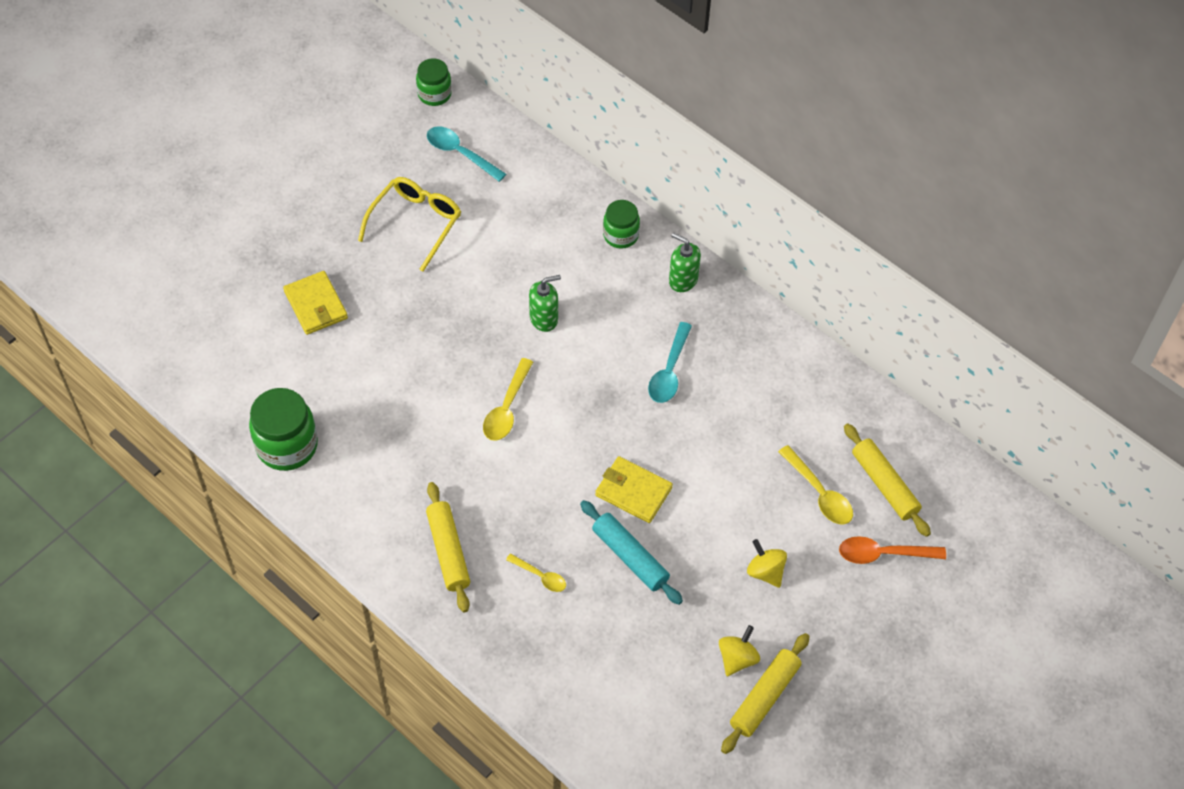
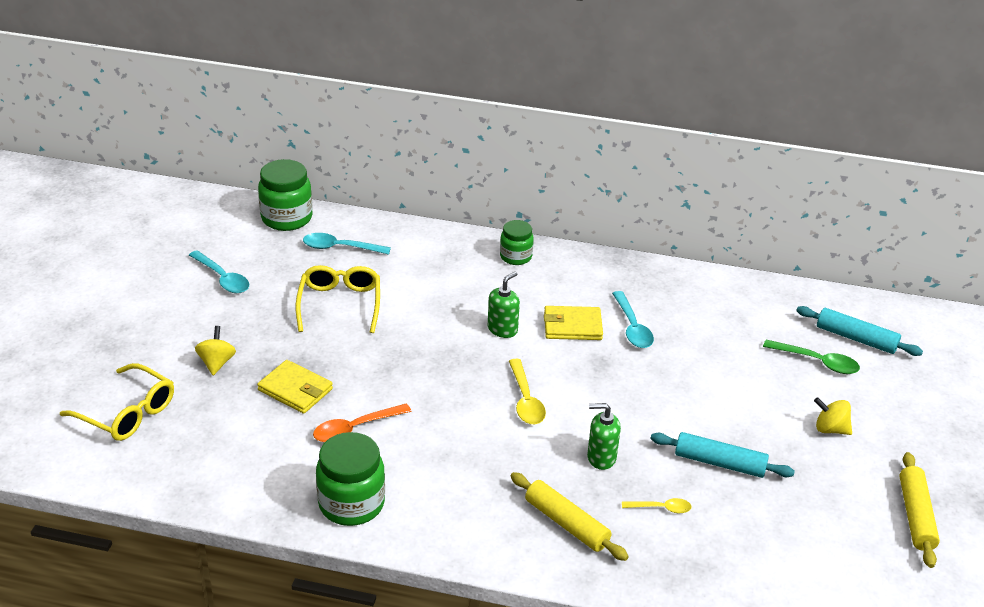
camera: 30 degrees left, 20 degrees down
green jar [416,58,452,106] -> green jar [258,159,312,231], size x1.62
yellow wallet [595,456,673,523] -> yellow wallet moved to [544,306,603,340]
green soap dispenser [669,233,701,292] -> green soap dispenser moved to [587,403,621,470]
yellow spinning top [719,625,760,676] -> yellow spinning top moved to [195,326,236,375]
yellow spoon [778,445,853,524] -> green spoon [763,339,860,374]
orange spoon [839,536,946,564] -> orange spoon moved to [313,403,412,442]
yellow rolling pin [844,424,931,537] -> turquoise rolling pin [796,306,923,356]
none -> yellow glasses [60,363,174,441]
none -> turquoise spoon [189,250,249,293]

